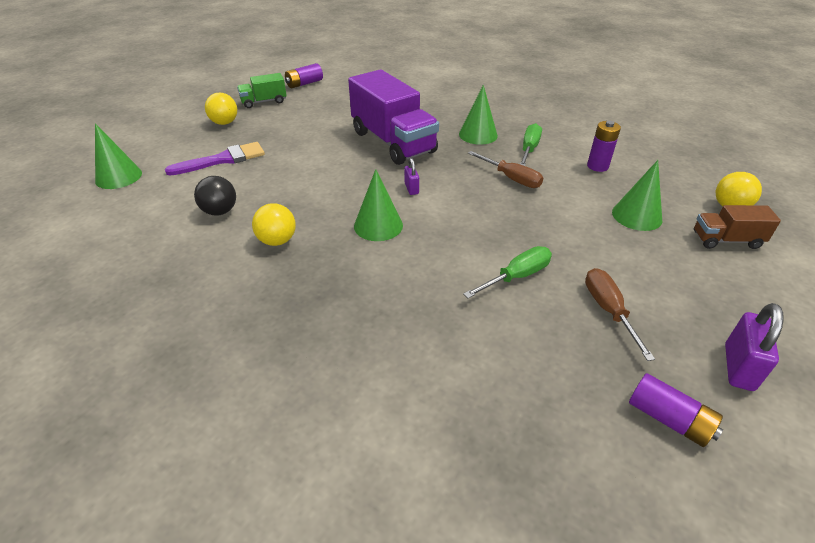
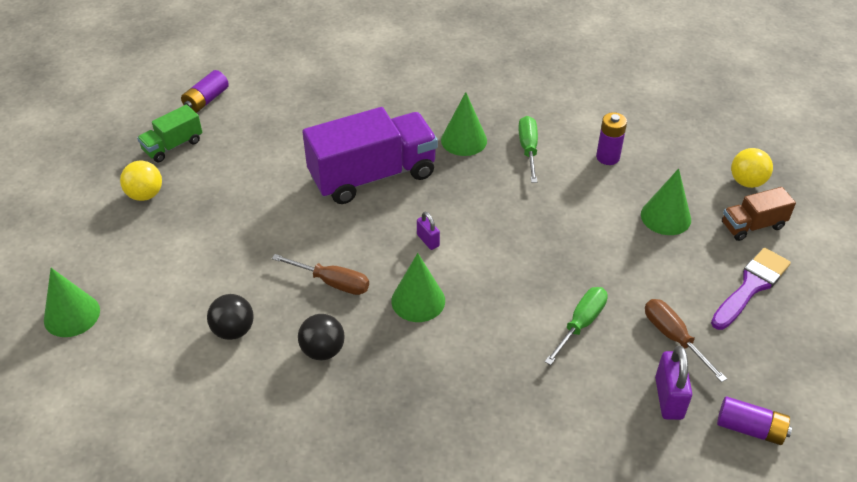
camera: 20 degrees left, 5 degrees up
purple brush [165,142,265,176] -> purple brush moved to [711,248,791,330]
yellow ball [252,203,296,246] -> black ball [298,314,345,360]
purple truck [348,70,439,165] -> purple truck turned 60 degrees counterclockwise [302,107,438,204]
brown screwdriver [468,151,543,188] -> brown screwdriver moved to [272,254,369,295]
purple padlock [725,303,784,391] -> purple padlock moved to [655,346,692,420]

